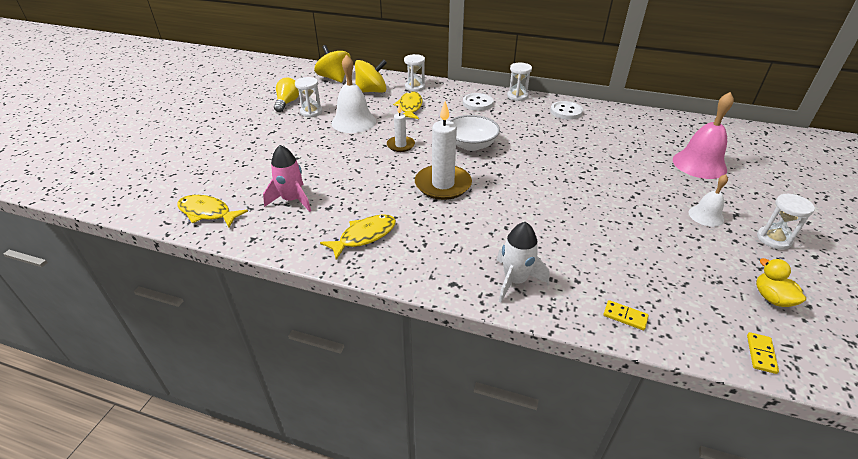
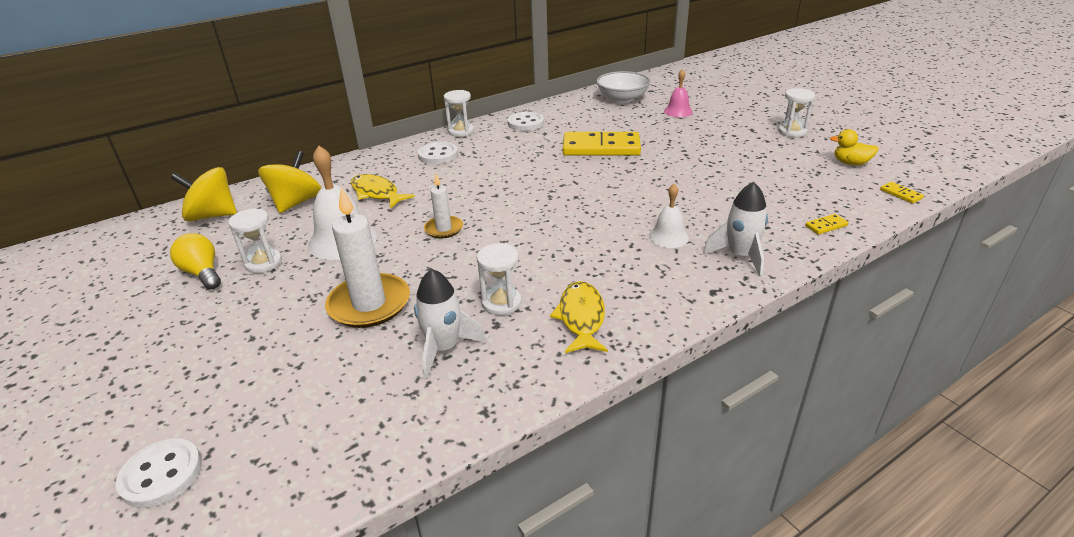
camera: 50 degrees left, 5 degrees down
yellow fish [177,195,248,227] -> none
pink rocket [263,145,311,212] -> white rocket [414,269,487,378]
white hourglass [404,54,425,92] -> white hourglass moved to [477,243,522,315]
white candle [415,101,472,200] -> white candle moved to [325,187,410,328]
white bowl [450,115,500,151] -> white bowl moved to [597,71,651,103]
pink bell [672,92,734,179] -> pink bell [664,69,693,117], size x0.57
white bell [689,174,728,227] -> white bell moved to [649,184,689,248]
none -> white button [116,438,202,508]
none -> yellow domino [563,132,641,156]

